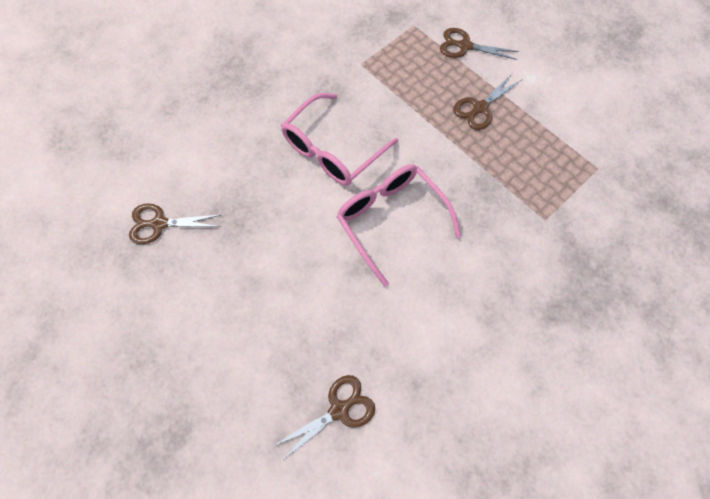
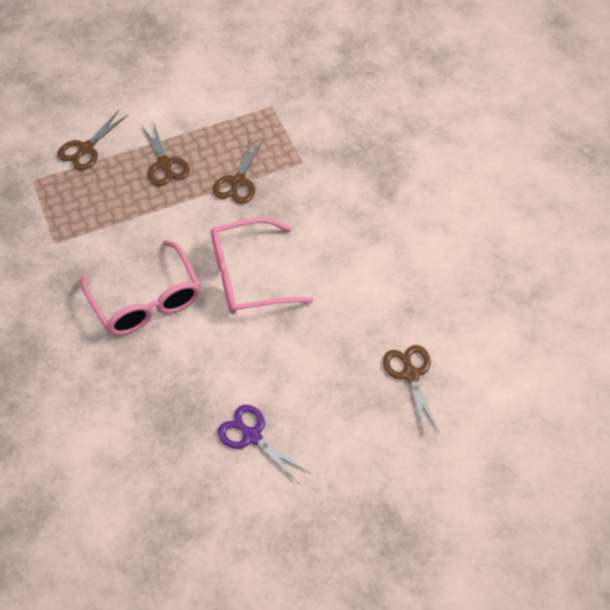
camera: 70 degrees left, 10 degrees down
brown scissors [129,203,221,244] -> brown scissors moved to [213,137,264,204]
none -> purple scissors [218,405,309,483]

